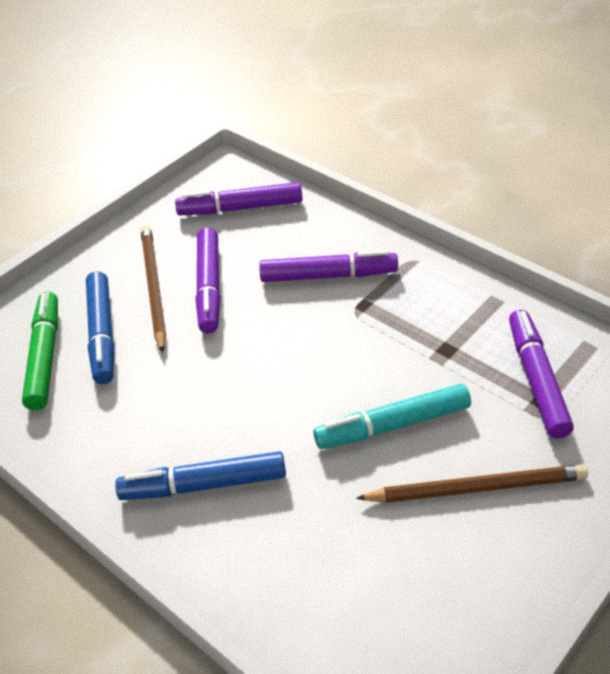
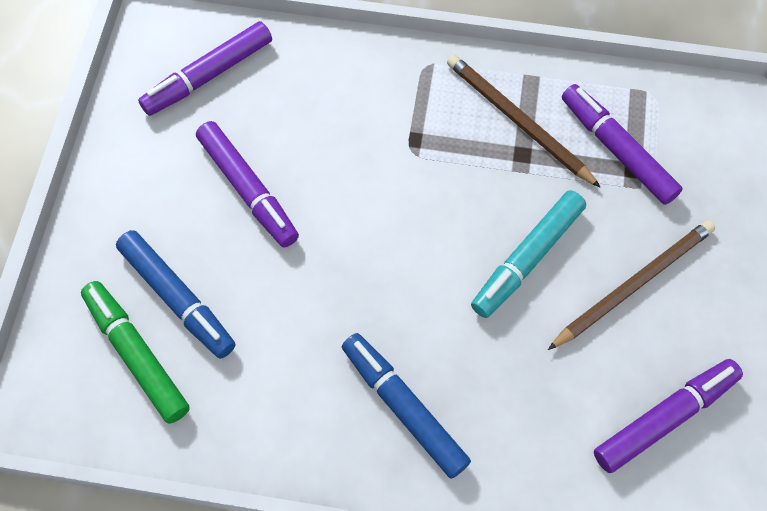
camera: 35 degrees left, 20 degrees up
blue marker [115,451,286,500] -> blue marker turned 90 degrees clockwise [342,333,471,479]
brown pencil [141,226,166,353] -> brown pencil moved to [447,55,601,188]
purple marker [259,250,398,282] -> purple marker moved to [594,359,743,473]

